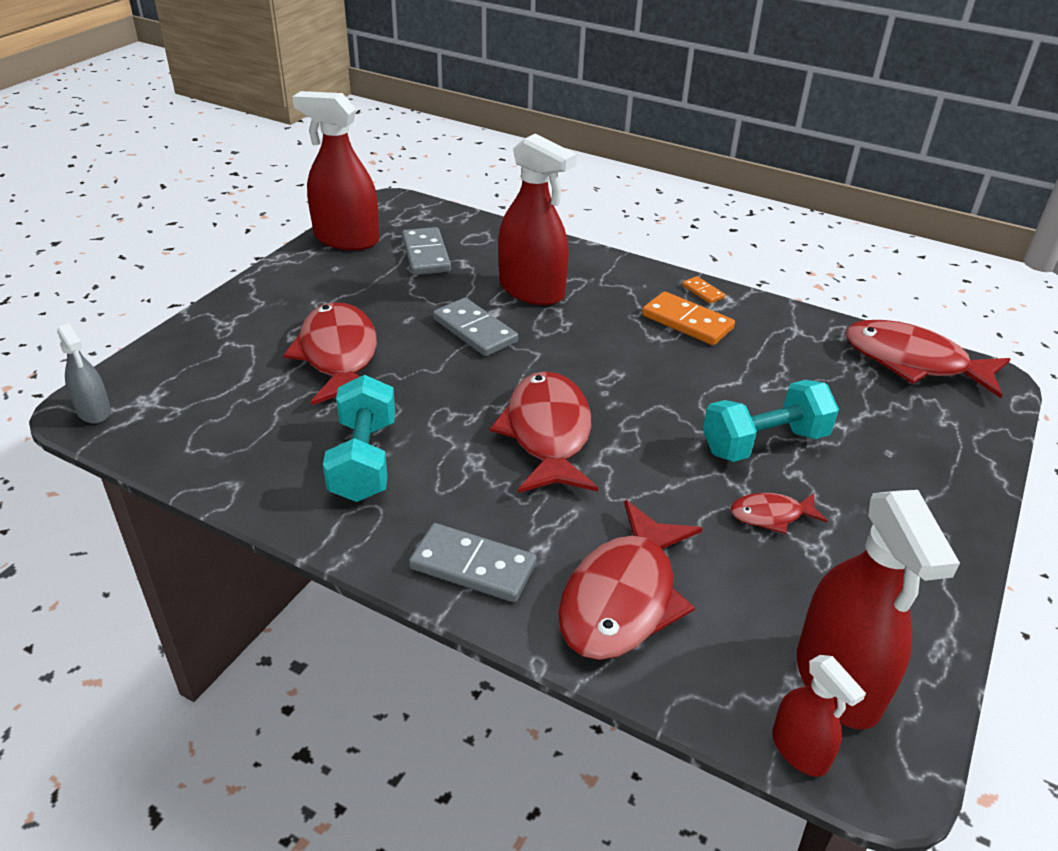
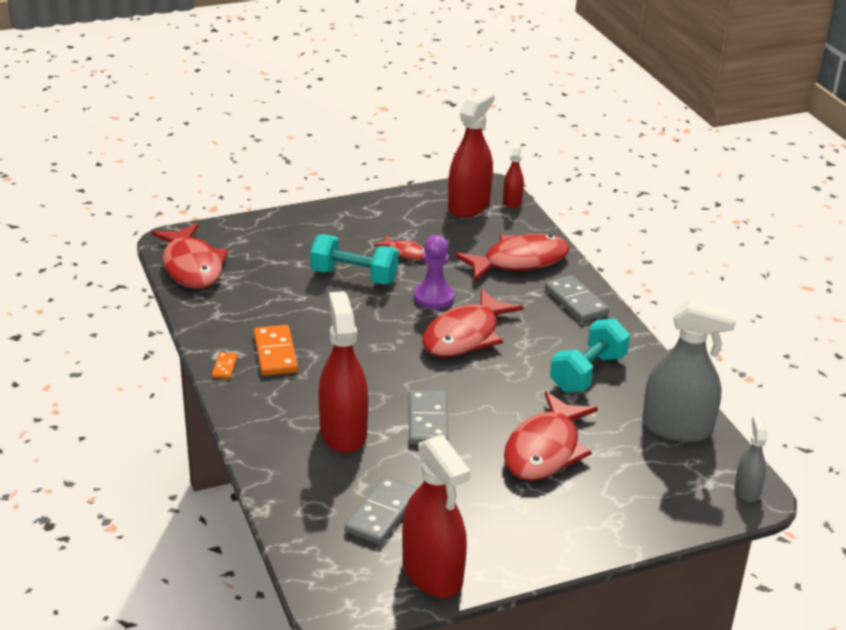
camera: 140 degrees left, 5 degrees down
none -> purple pawn [414,235,455,309]
none -> grey spray bottle [642,300,737,442]

